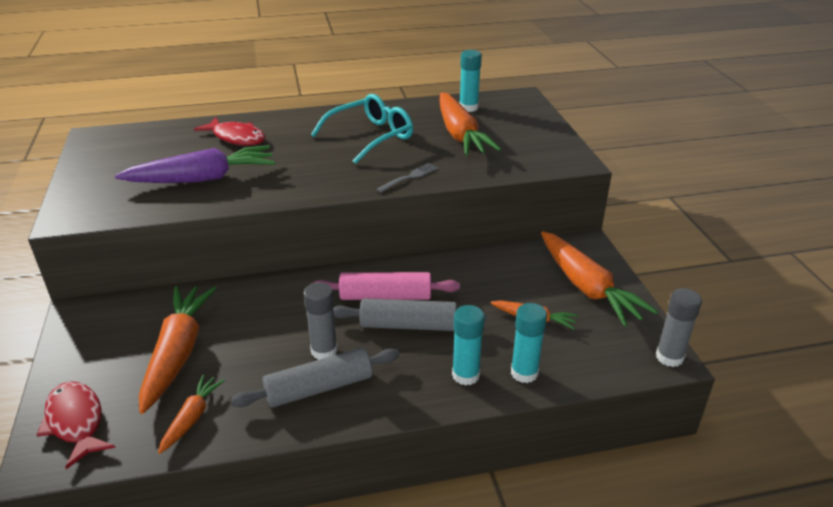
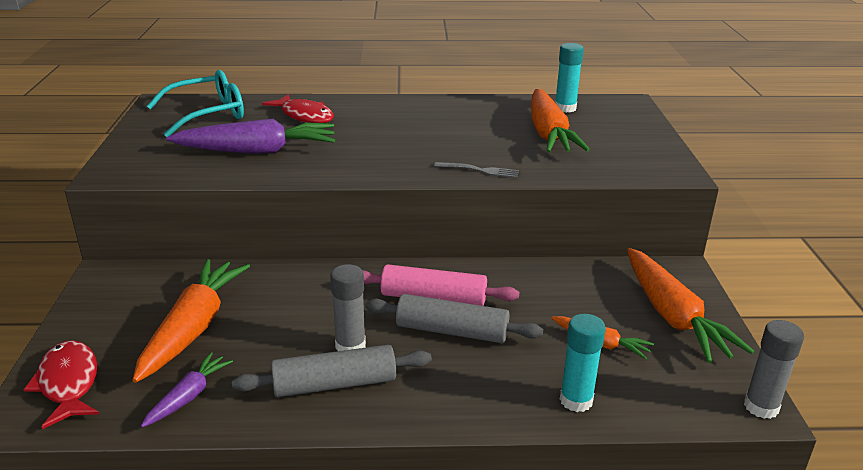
camera: 10 degrees right, 5 degrees down
orange carrot [158,375,225,454] -> purple carrot [141,352,233,428]
turquoise glasses [311,94,413,164] -> turquoise glasses moved to [147,70,244,137]
grey fork [376,163,438,193] -> grey fork turned 45 degrees clockwise [434,162,519,178]
turquoise glue stick [452,305,485,386] -> none

